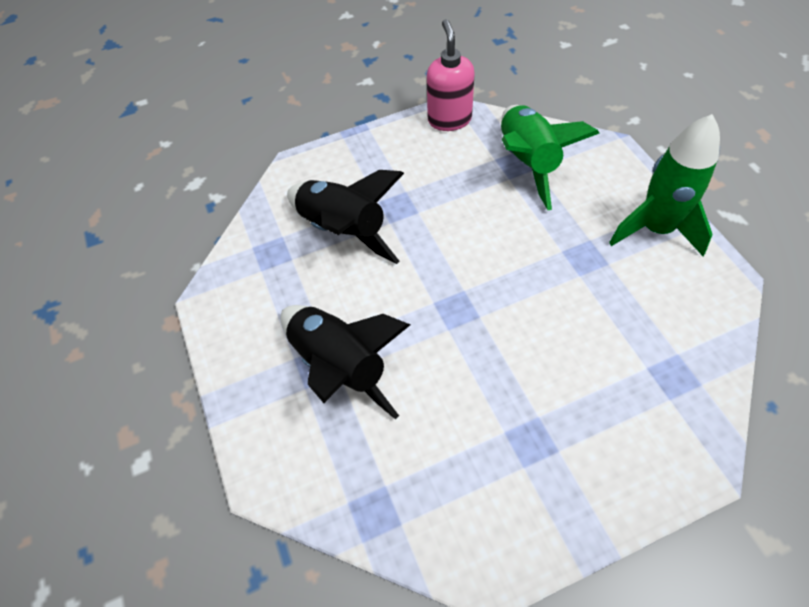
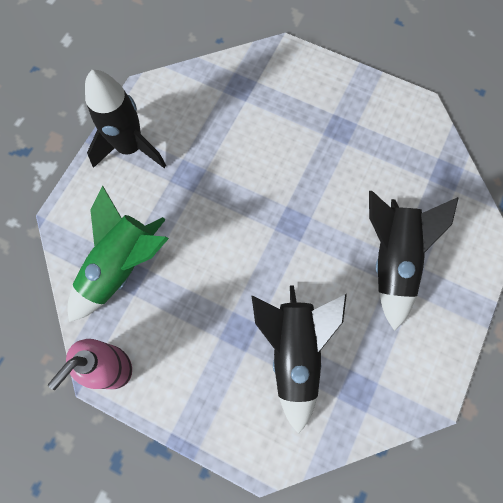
camera: 135 degrees left, 15 degrees up
green rocket [609,114,720,256] -> black rocket [85,70,166,168]

